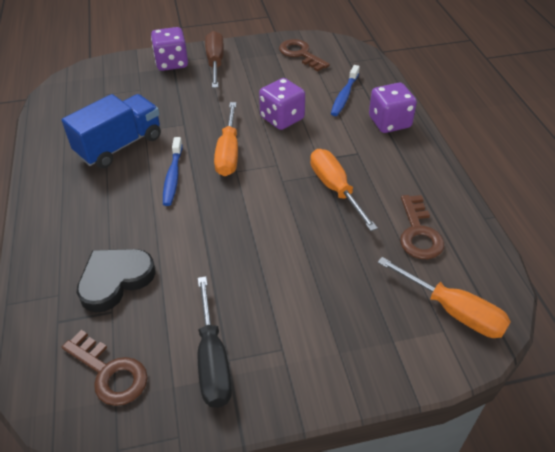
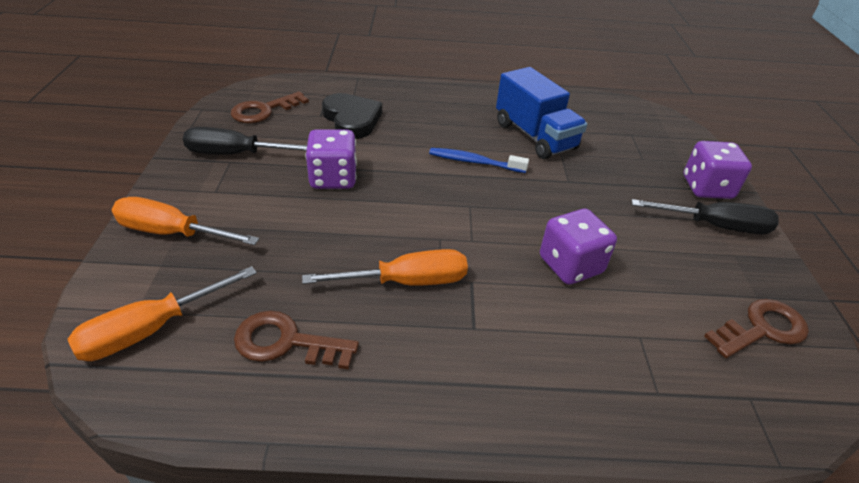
camera: 100 degrees right, 5 degrees down
brown screwdriver [205,31,224,88] -> black screwdriver [631,199,779,235]
orange screwdriver [214,102,238,176] -> orange screwdriver moved to [112,197,259,245]
blue toothbrush [331,65,360,116] -> none
purple dice [369,83,417,133] -> purple dice moved to [305,129,357,189]

